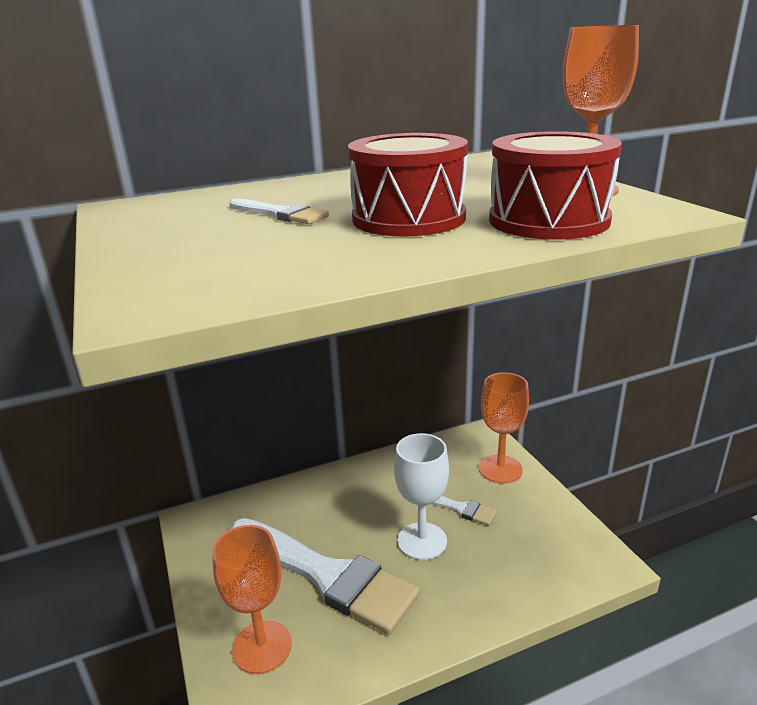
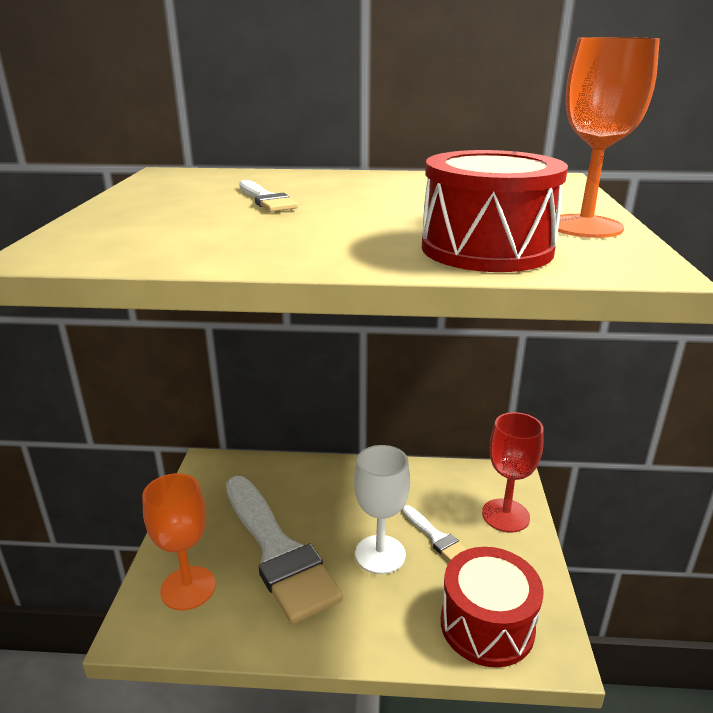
camera: 25 degrees right, 0 degrees up
red drum [348,133,468,237] -> red drum moved to [441,547,544,667]
orange goblet [479,372,529,483] -> red goblet [482,412,544,532]

